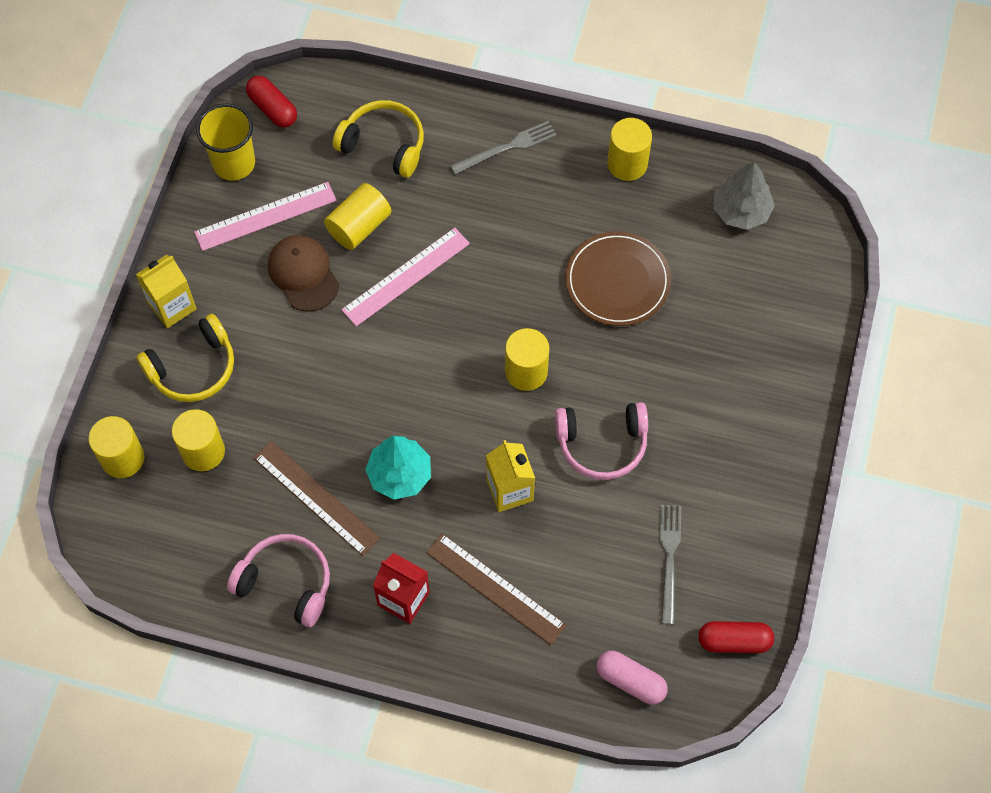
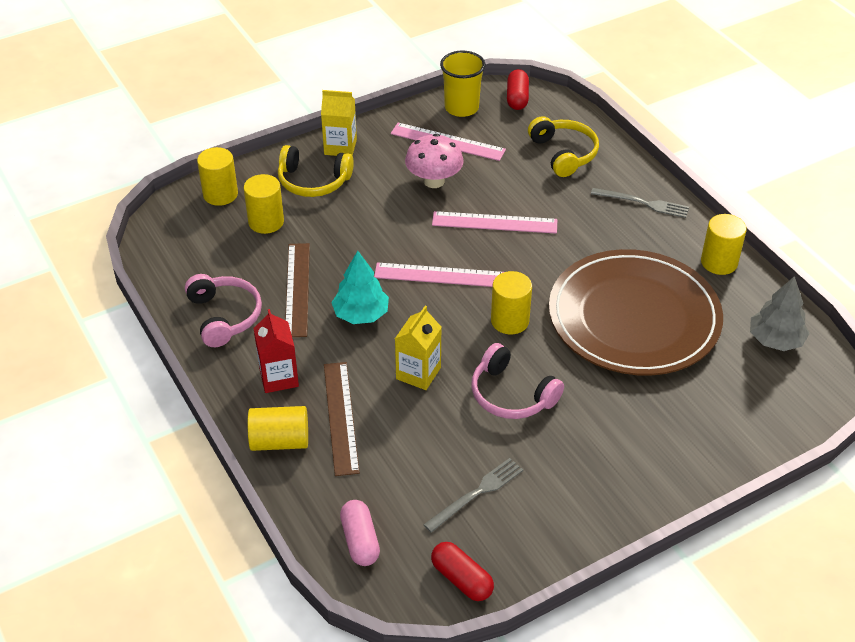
camera: 45 degrees right, 20 degrees down
brown cap [268,235,339,312] -> pink mushroom [405,134,464,188]
yellow cylinder [324,183,392,250] -> yellow cylinder moved to [248,406,308,451]
brown plate [565,231,671,326] -> brown plate [549,249,723,376], size x1.77
none -> pink ruler [374,262,504,287]

